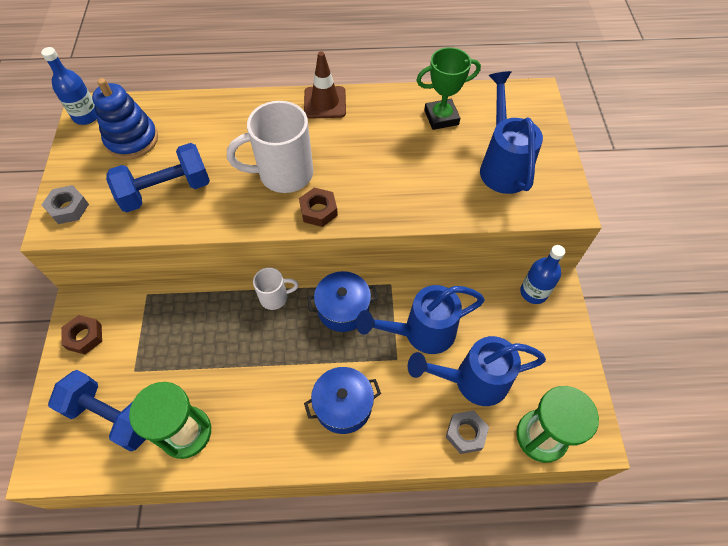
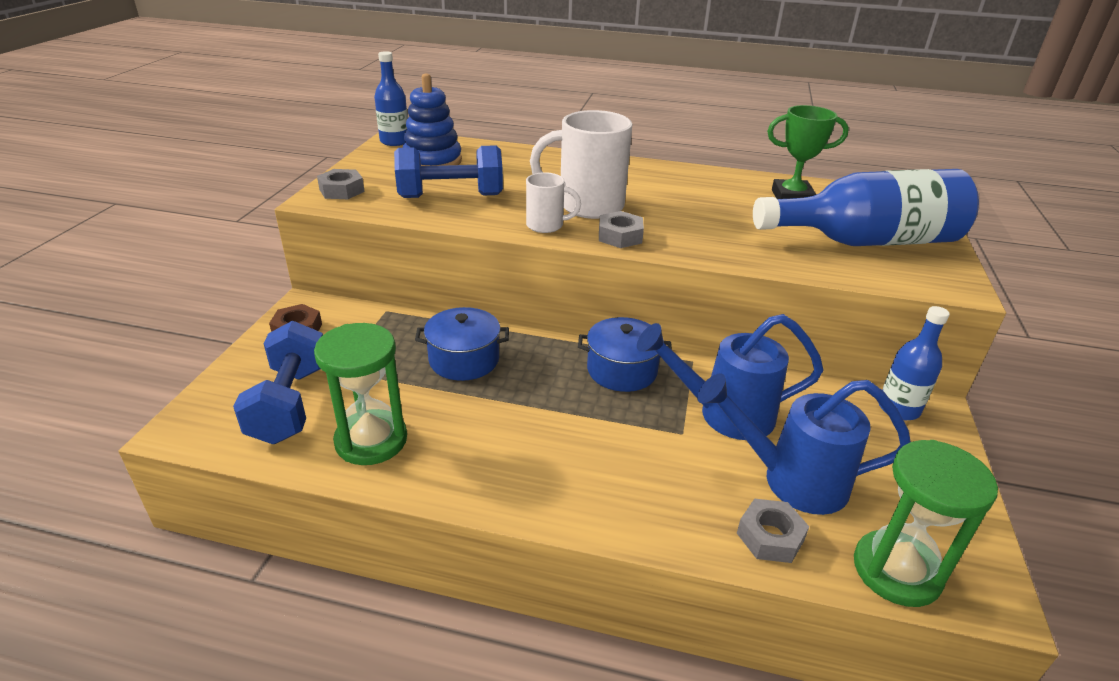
camera: 15 degrees right, 25 degrees down
blue dumbbell [48,370,146,452] -> blue dumbbell turned 45 degrees clockwise [233,320,323,444]
white mug [253,267,299,310] -> white mug moved to [526,172,581,233]
brown nut [299,187,338,227] -> grey nut [599,211,644,248]
brown traffic cone [304,51,346,119] -> none
blue pot [304,367,381,434] -> blue pot moved to [415,307,509,381]
blue watering can [480,71,543,194] -> blue bottle [753,169,979,246]

